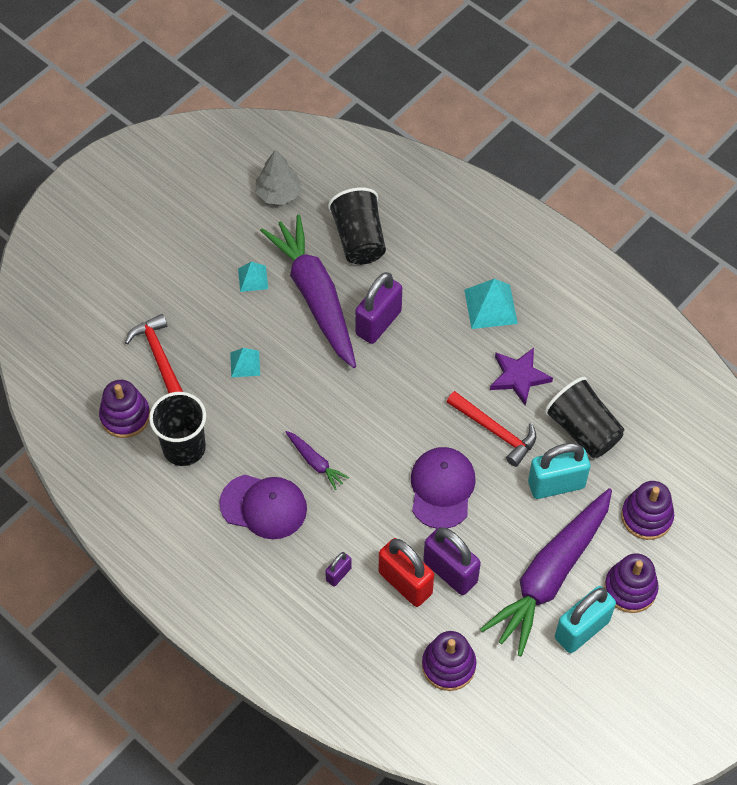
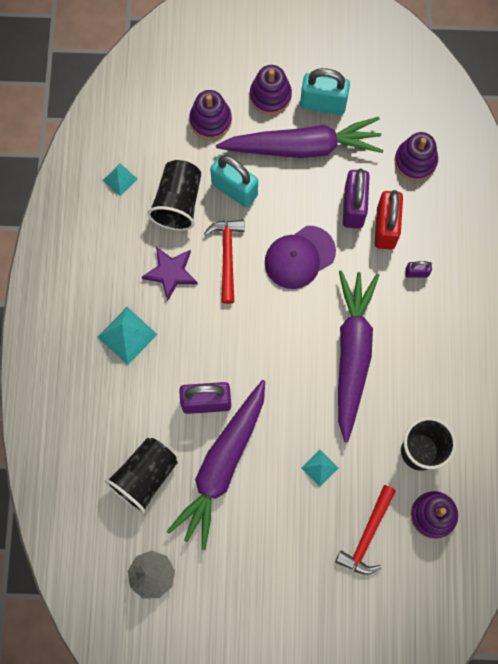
camera: 130 degrees left, 15 degrees up
purple cap [219,475,307,539] -> none
turquoise pyramid [238,262,268,292] -> turquoise pyramid moved to [103,163,137,196]
purple carrot [286,431,349,490] -> purple carrot [338,270,379,442], size x2.39

